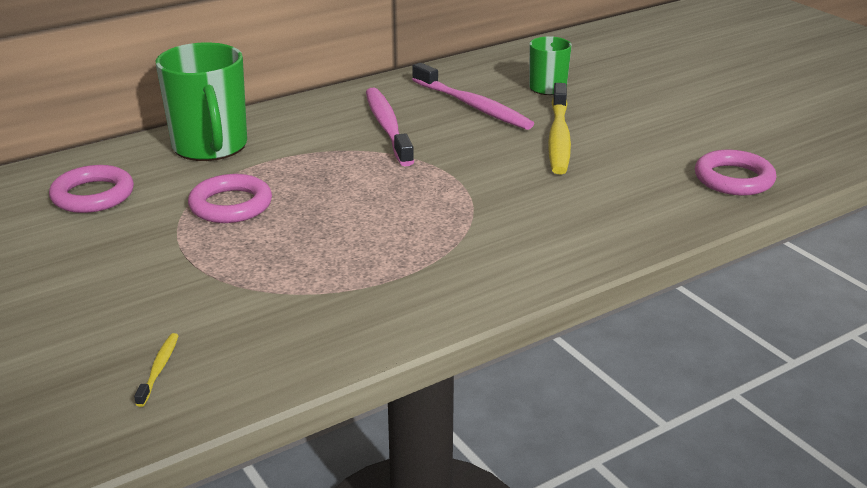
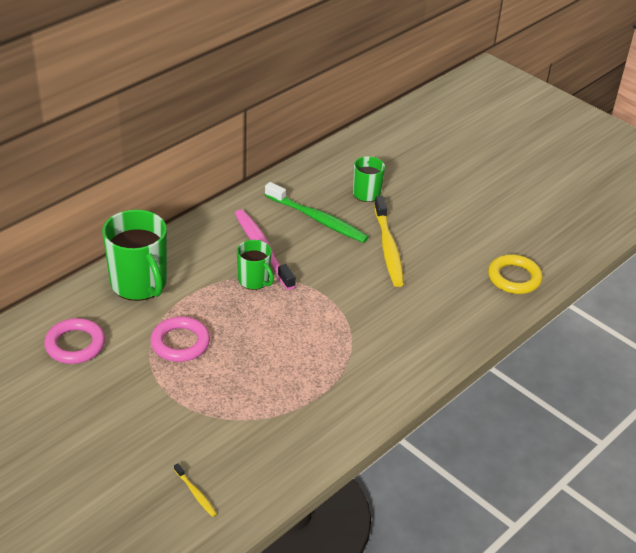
camera: 15 degrees left, 10 degrees up
yellow toothbrush [134,333,179,407] -> yellow toothbrush turned 150 degrees clockwise [174,463,217,517]
pink toothbrush [412,63,534,130] -> green toothbrush [265,182,369,243]
pink ring [695,150,776,195] -> yellow ring [488,254,542,294]
none -> green mug [237,240,274,290]

